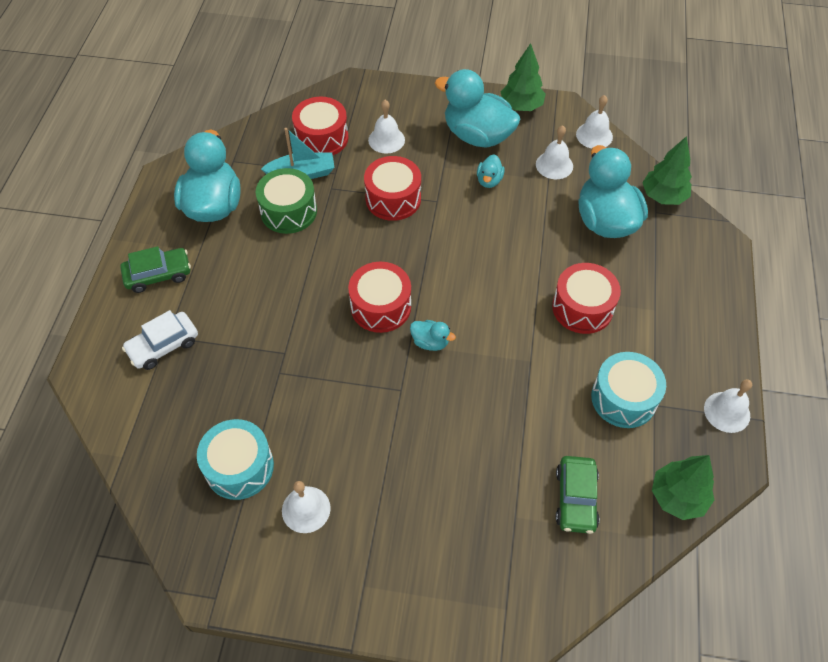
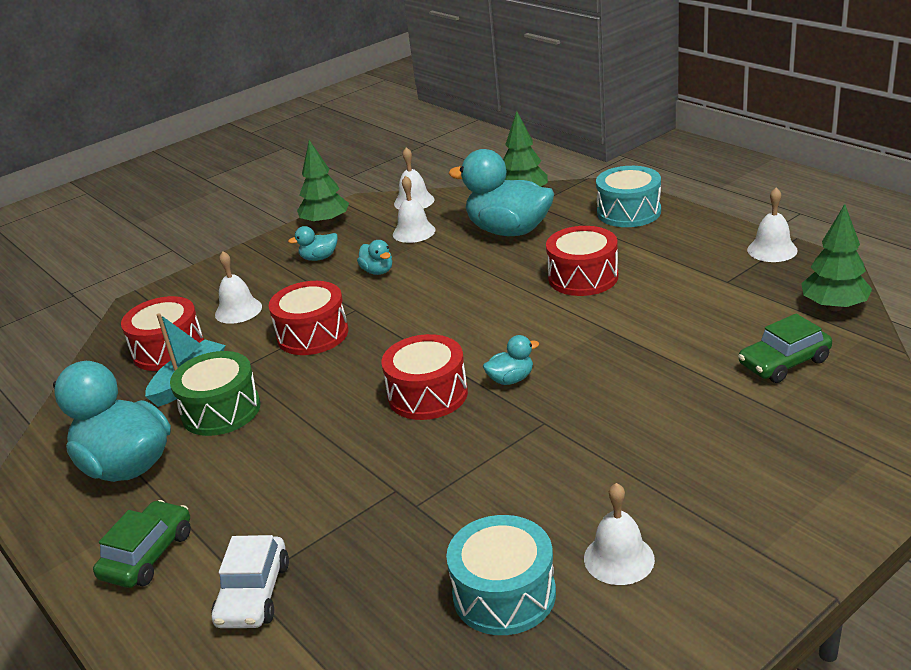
camera: 45 degrees left, 25 degrees down
turquoise duck [435,69,520,148] -> turquoise duck [288,226,338,261], size x0.44
green car [556,456,600,534] -> green car turned 105 degrees clockwise [738,314,832,383]
turquoise drum [591,352,666,428] -> turquoise drum moved to [596,166,661,227]

